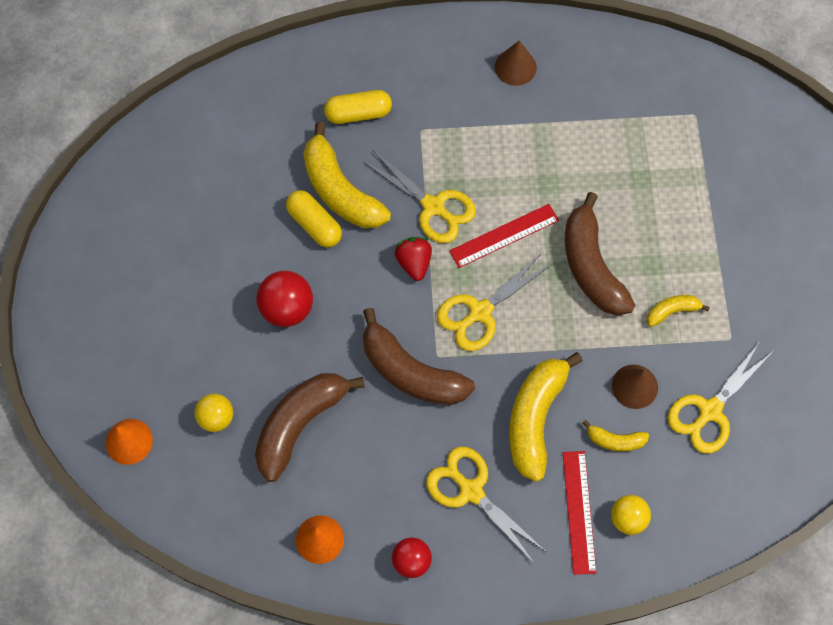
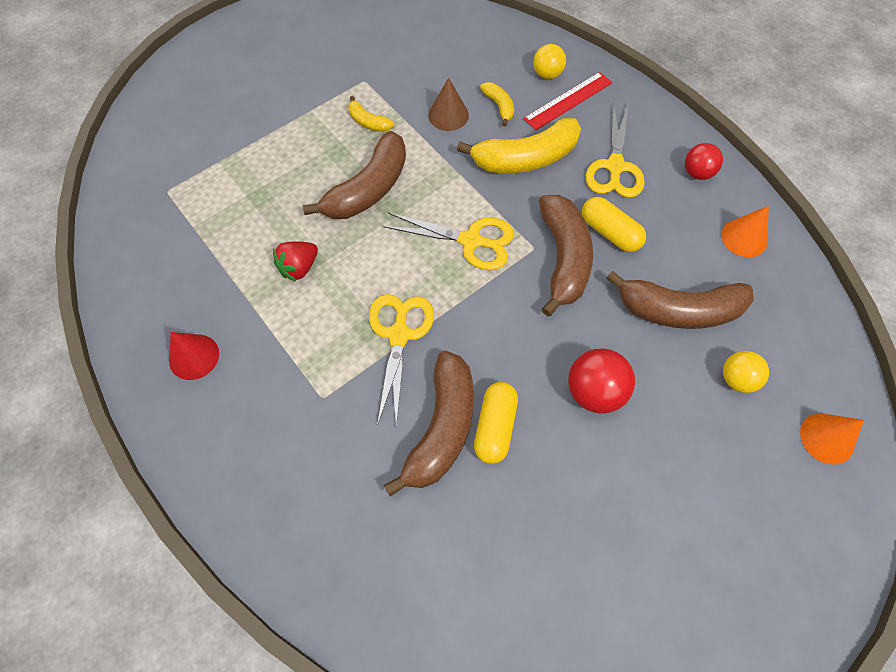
camera: 125 degrees left, 5 degrees down
yellow banana [303,122,391,229] -> brown banana [384,351,474,497]
yellow capsule [324,90,392,124] -> yellow capsule moved to [582,197,646,252]
red strawberry [395,237,432,281] -> red strawberry moved to [273,241,318,282]
red ruler [449,204,559,268] -> none
brown cone [495,40,537,86] -> red cone [169,332,219,380]
yellow scissors [668,343,772,454] -> none

